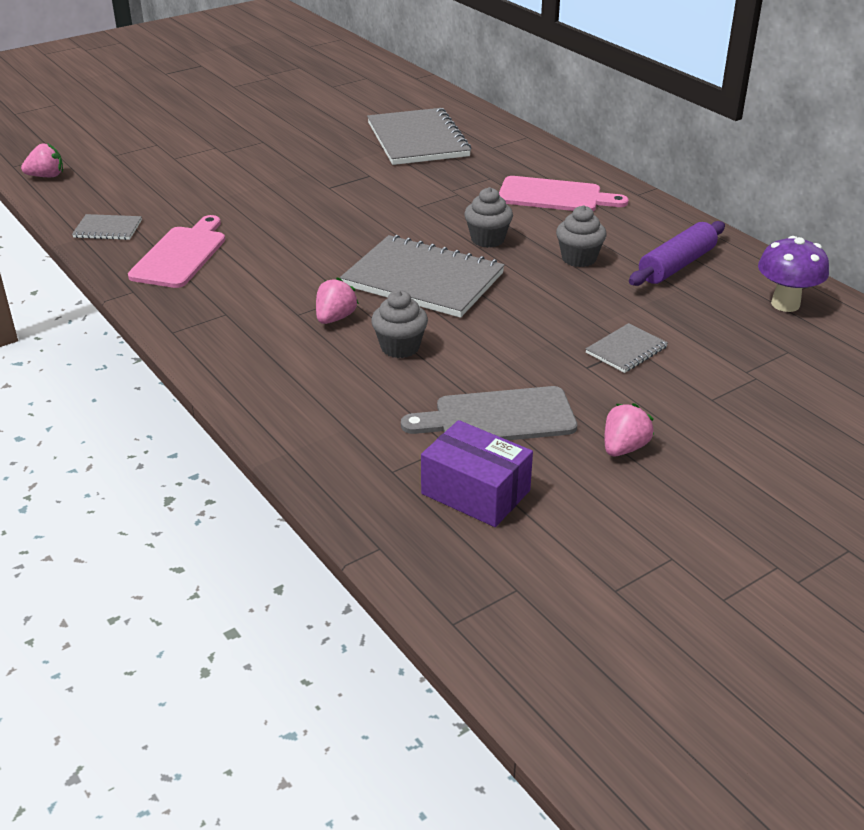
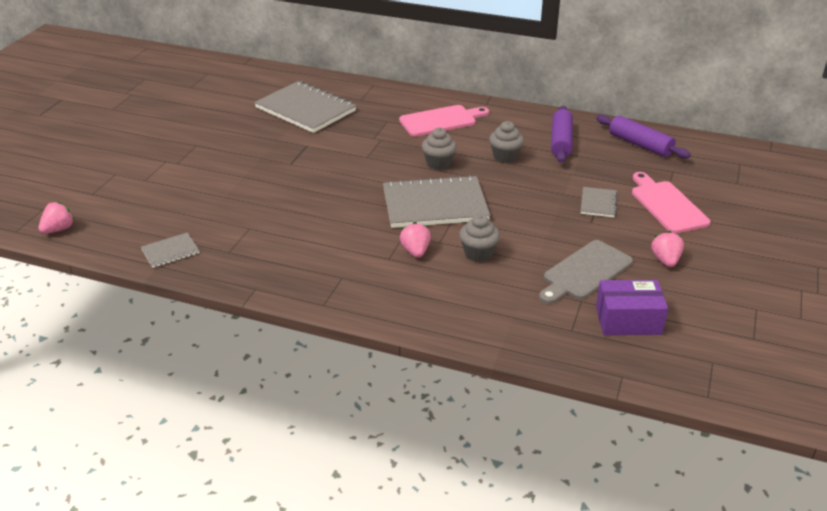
camera: 35 degrees left, 0 degrees up
pink cutting board [128,215,225,288] -> pink cutting board moved to [632,172,710,234]
purple mushroom [758,236,829,312] -> purple rolling pin [596,115,691,158]

